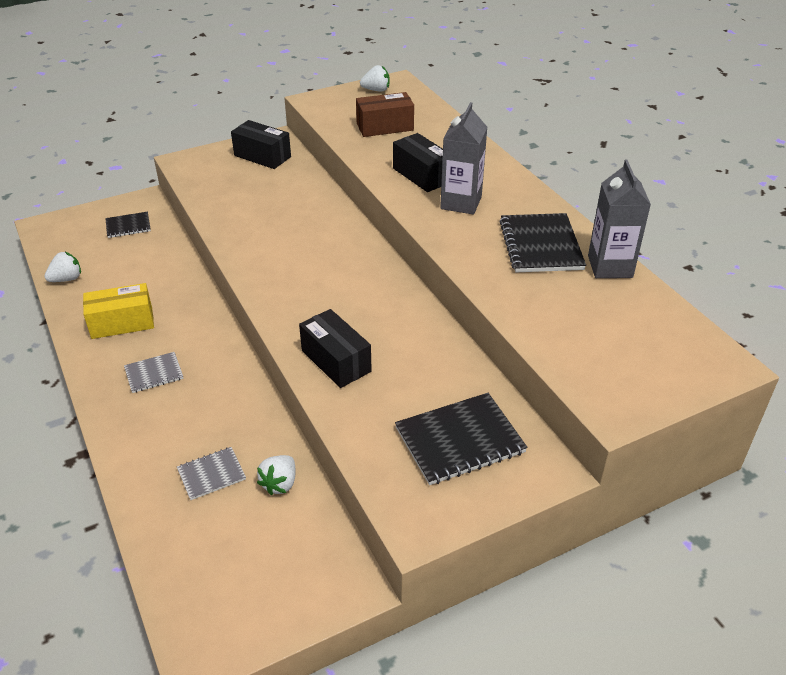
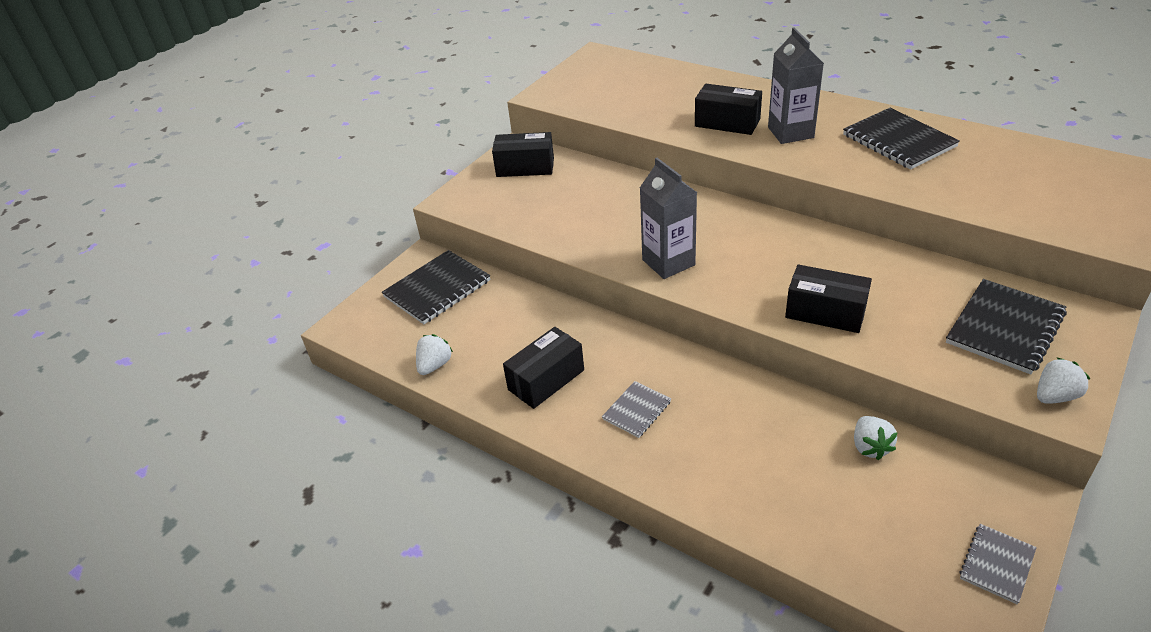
camera: 25 degrees left, 0 degrees up
yellow box [83,283,154,339] -> black box [503,327,584,409]
black notebook [105,212,151,238] -> black notebook [382,250,491,324], size x1.79
grey notebook [177,447,246,500] -> grey notebook moved to [960,524,1037,604]
brown box [356,92,414,137] -> none
white strawberry [360,65,390,92] -> white strawberry moved to [1037,357,1090,404]
grey carton [588,160,651,278] -> grey carton moved to [640,158,697,279]

